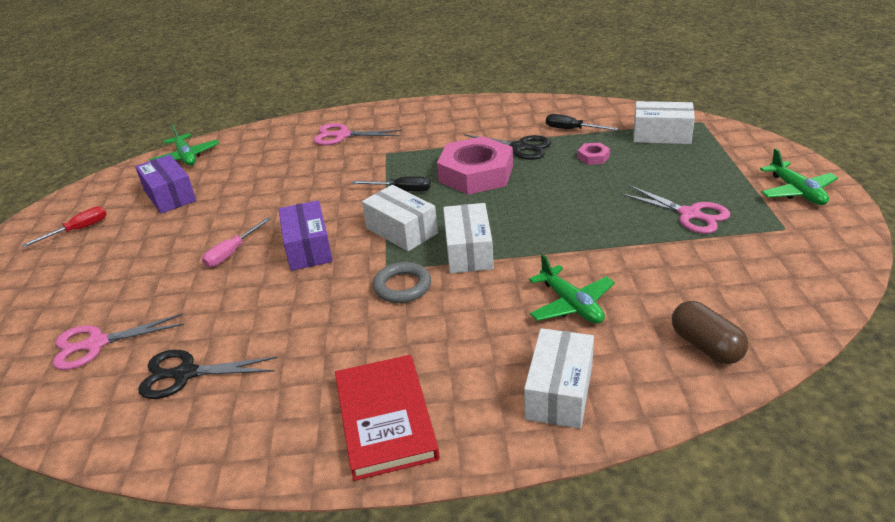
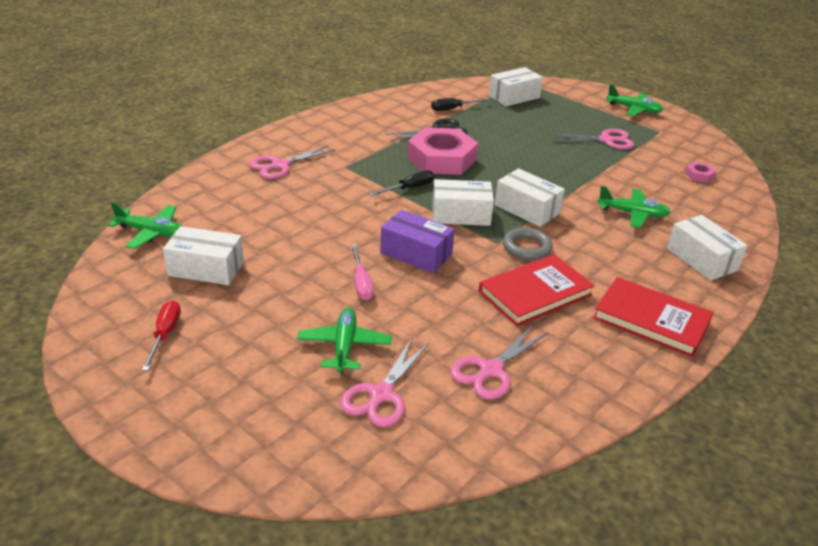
camera: 50 degrees left, 0 degrees up
purple box [135,155,196,214] -> white box [163,226,244,285]
black scissors [138,350,278,399] -> pink scissors [450,325,548,399]
pink nut [577,143,610,165] -> pink nut moved to [685,161,716,183]
brown capsule [672,301,748,364] -> none
none -> green plane [297,308,392,373]
none -> red book [479,254,595,326]

